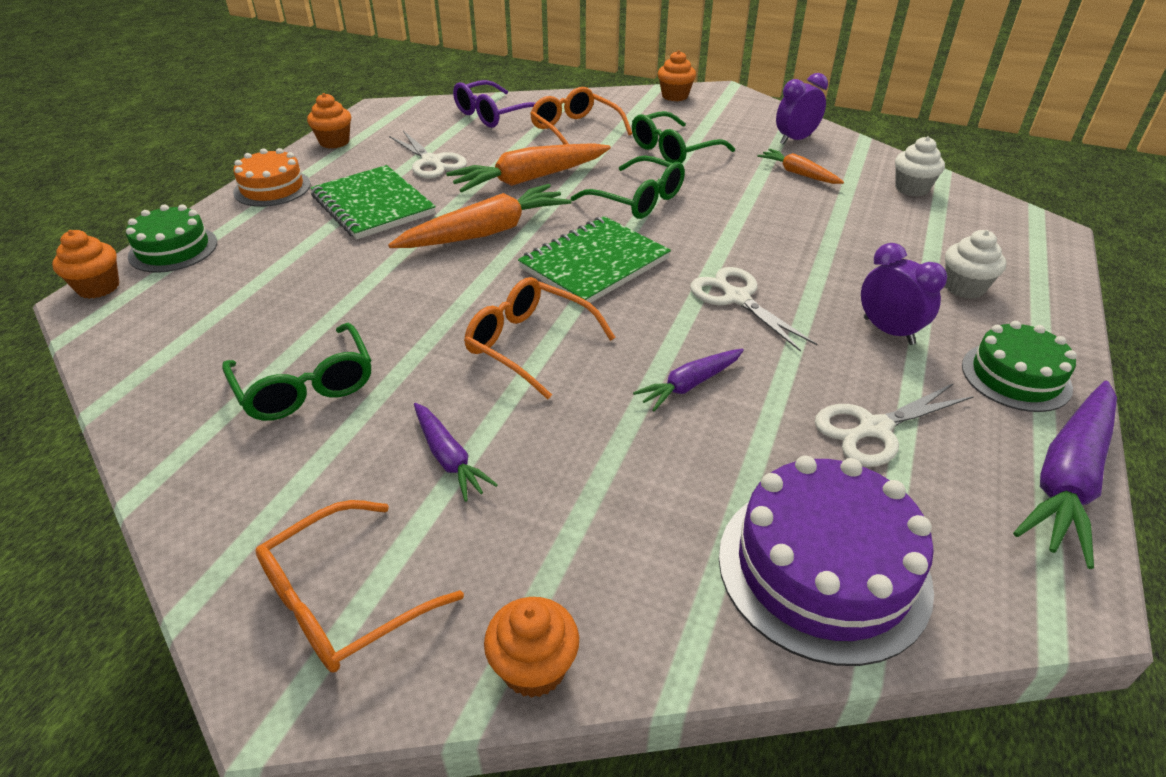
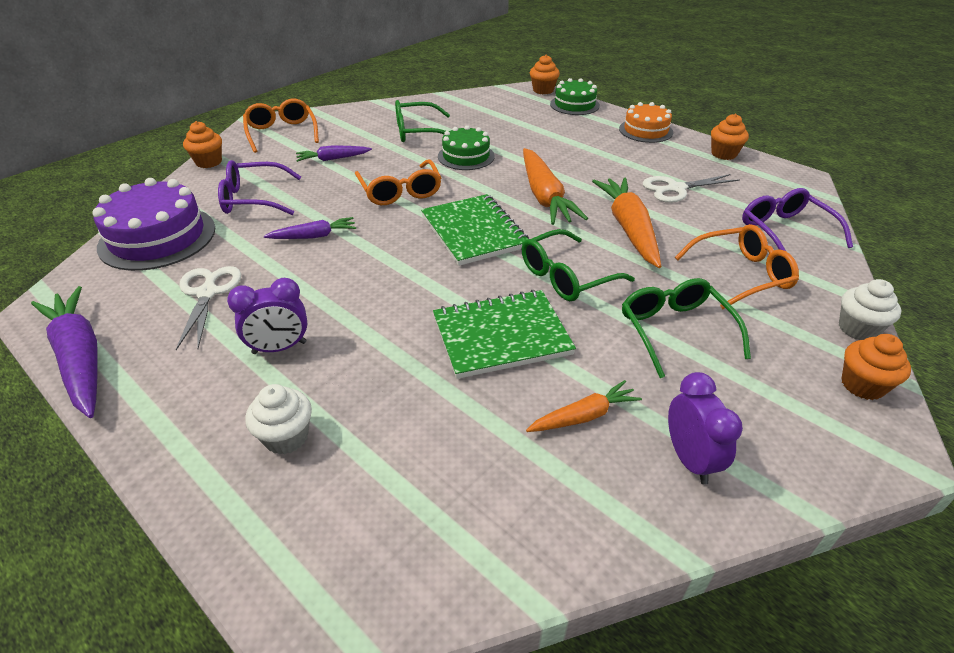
camera: 110 degrees right, 0 degrees up
green notebook [310,165,436,239] -> green notebook moved to [433,290,576,379]
orange glasses [464,277,616,399] -> orange glasses turned 105 degrees clockwise [355,159,442,205]
purple carrot [633,348,744,411] -> purple carrot turned 90 degrees clockwise [264,217,356,239]
white scissors [690,267,817,352] -> none
white cupcake [895,136,945,197] -> white cupcake moved to [839,279,901,340]
green cake [962,321,1077,412] -> green cake moved to [438,125,495,170]
none -> purple glasses [218,160,301,215]

